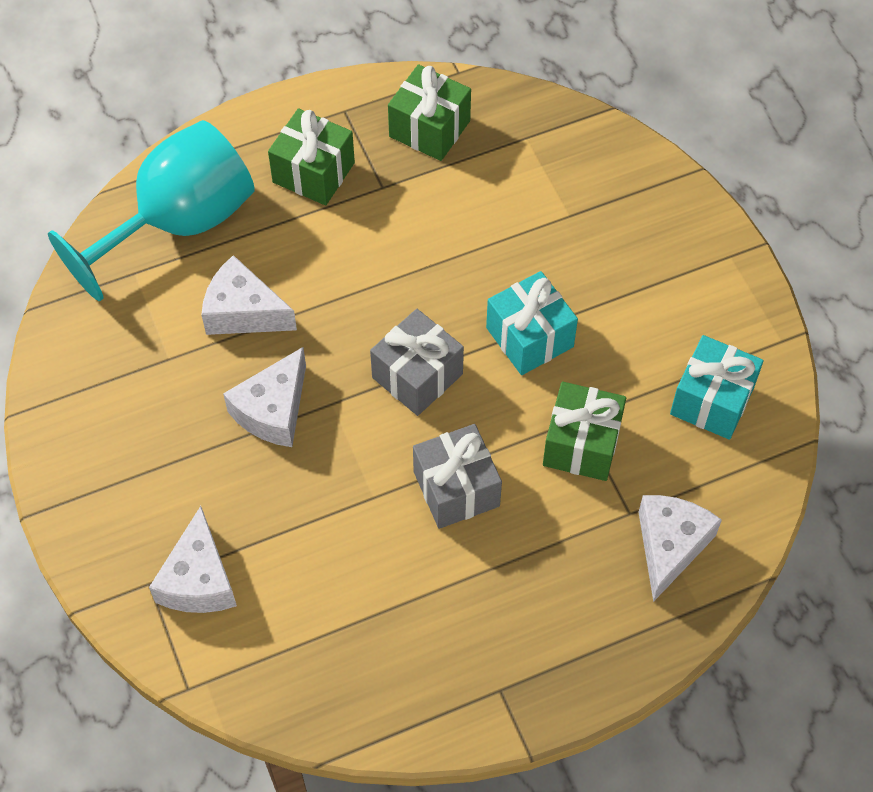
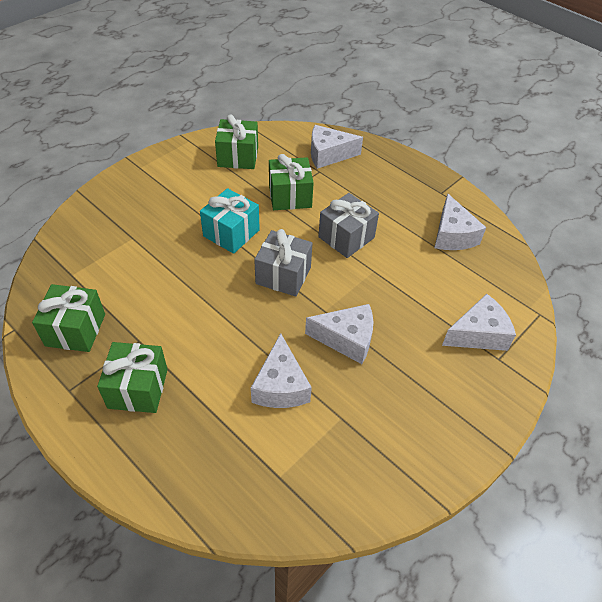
camera: 115 degrees left, 10 degrees down
turquoise goblet [48,120,254,301] -> none
turquoise gift [670,335,764,440] -> green gift [215,115,258,169]
none -> white cheese [434,193,486,250]

